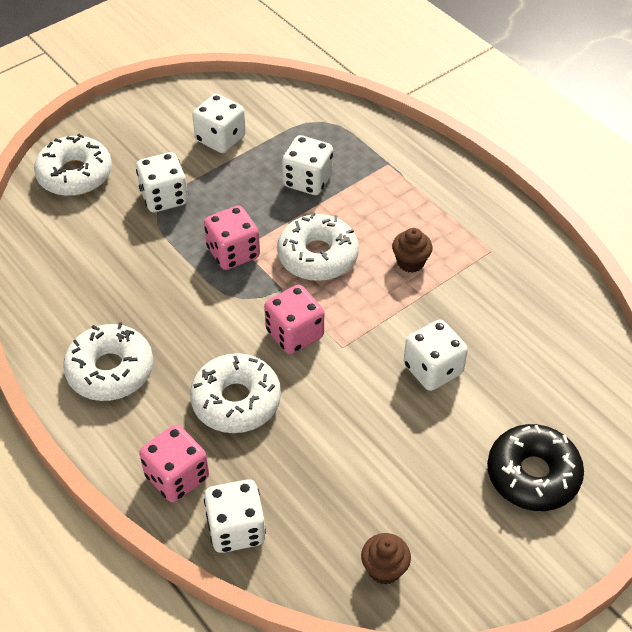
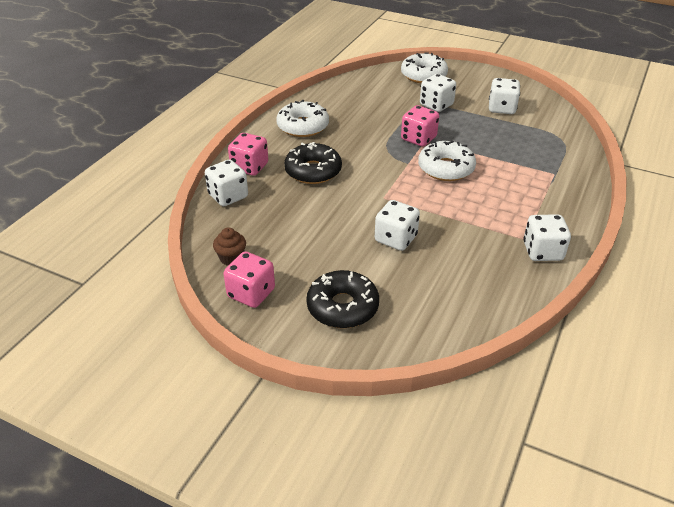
camera: 65 degrees right, 10 degrees down
white donut [190,353,281,433] -> black donut [284,142,342,184]
pink dice [264,285,324,354] -> pink dice moved to [223,252,275,308]
white dice [282,135,333,195] -> white dice moved to [523,214,571,261]
brown cupcake [392,228,433,273] -> none

